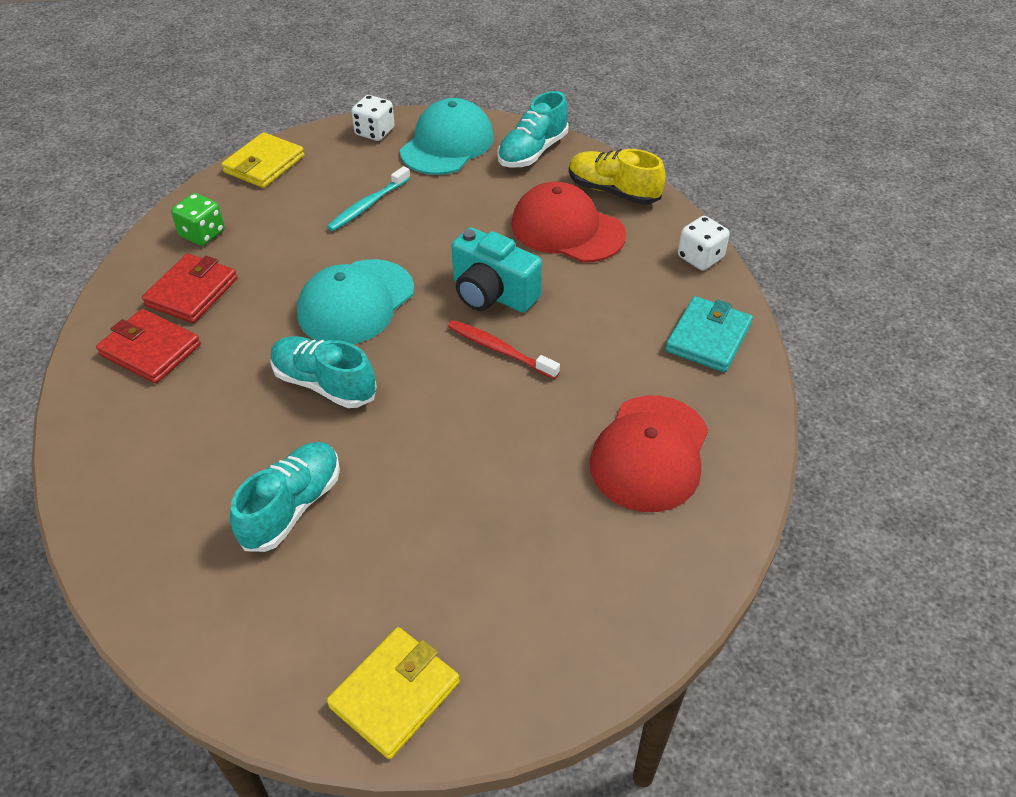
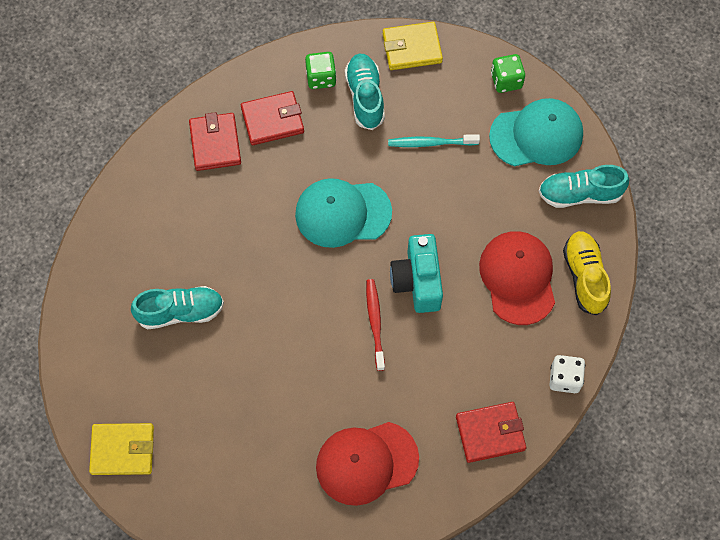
camera: 50 degrees right, 20 degrees up
turquoise shoe [271,336,377,408] -> turquoise shoe moved to [345,54,385,130]
white dice [352,95,395,141] -> green dice [491,54,525,93]
turquoise wallet [665,296,753,372] -> red wallet [456,402,526,463]

